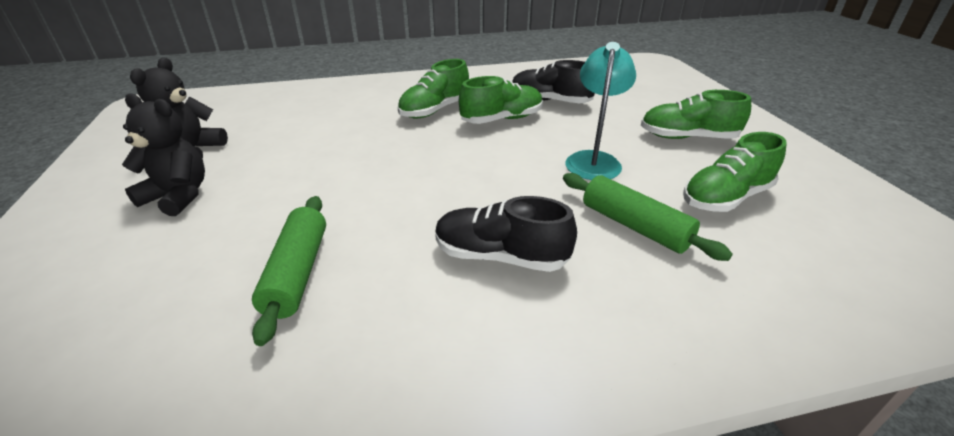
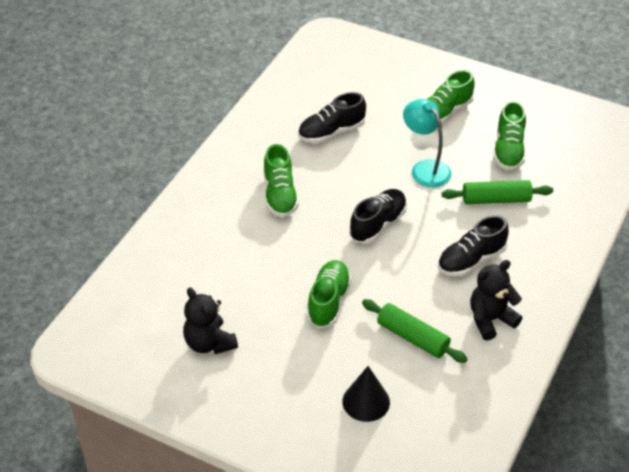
camera: 50 degrees left, 10 degrees up
black teddy bear [122,93,205,216] -> black teddy bear moved to [470,260,522,341]
green shoe [459,76,543,124] -> green shoe moved to [307,260,351,328]
none -> black cone [343,366,390,422]
none -> black shoe [349,189,407,244]

